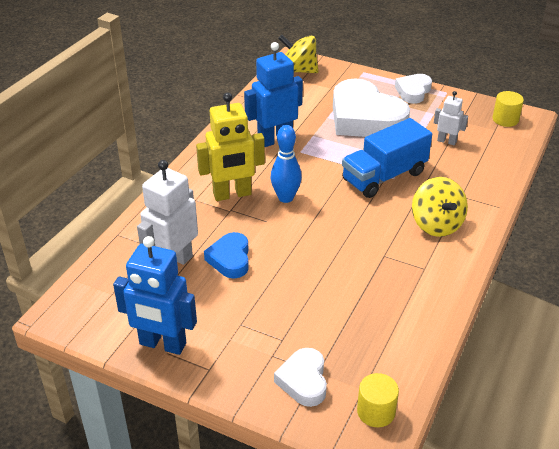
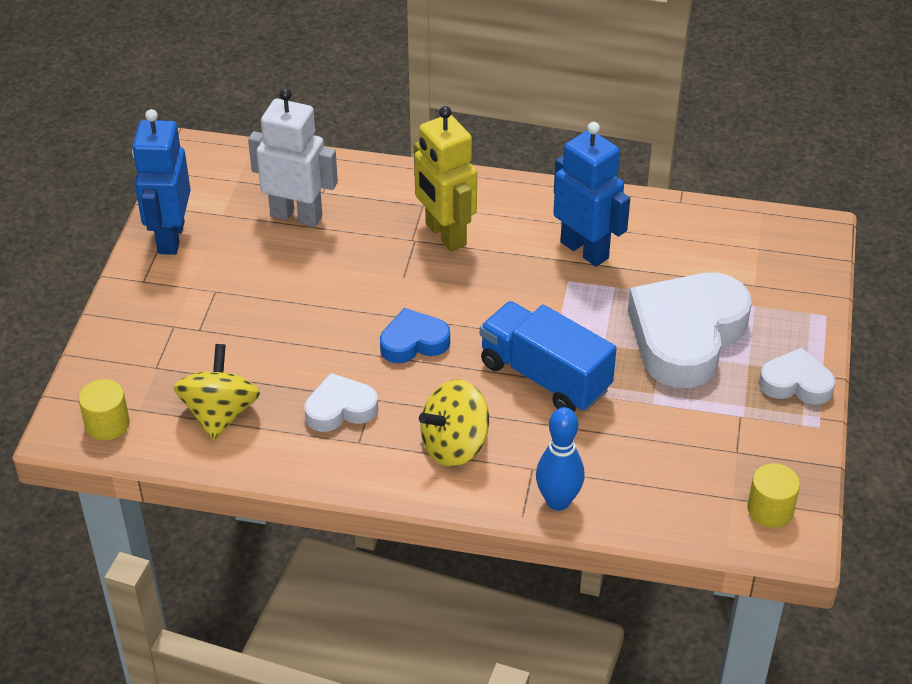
camera: 75 degrees right, 5 degrees up
blue heart [204,232,249,278] -> blue heart moved to [380,308,450,363]
blue bowling pin [271,125,302,203] -> blue bowling pin moved to [536,407,585,511]
white heart [274,348,327,407] -> white heart moved to [304,373,378,432]
yellow spinning top [278,35,318,73] -> yellow spinning top moved to [174,344,260,440]
white robot [434,91,468,145] -> none

